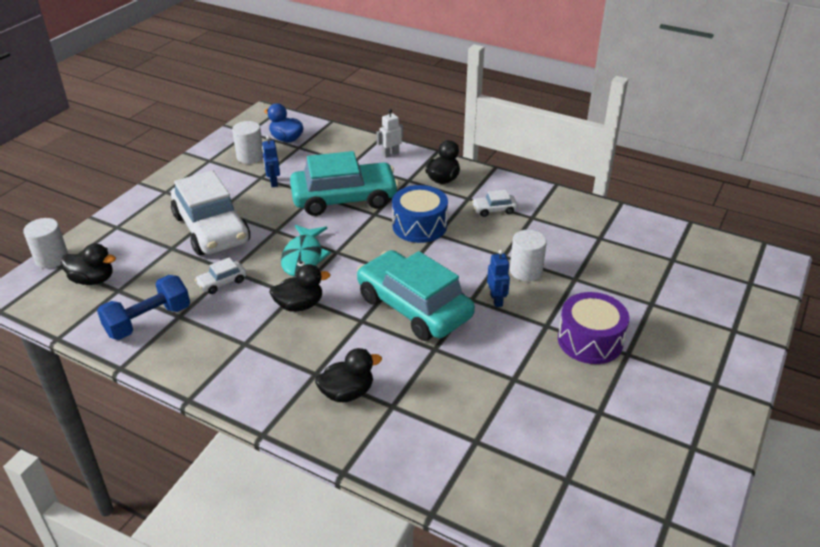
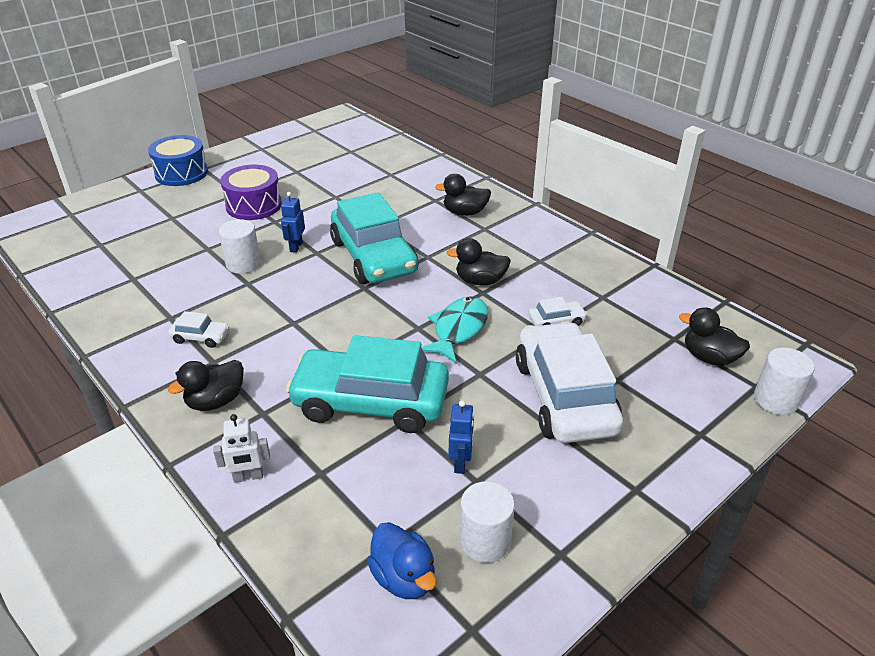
camera: 160 degrees left, 0 degrees up
blue dumbbell [97,275,190,340] -> none
blue drum [392,185,448,243] -> blue drum moved to [148,135,208,186]

